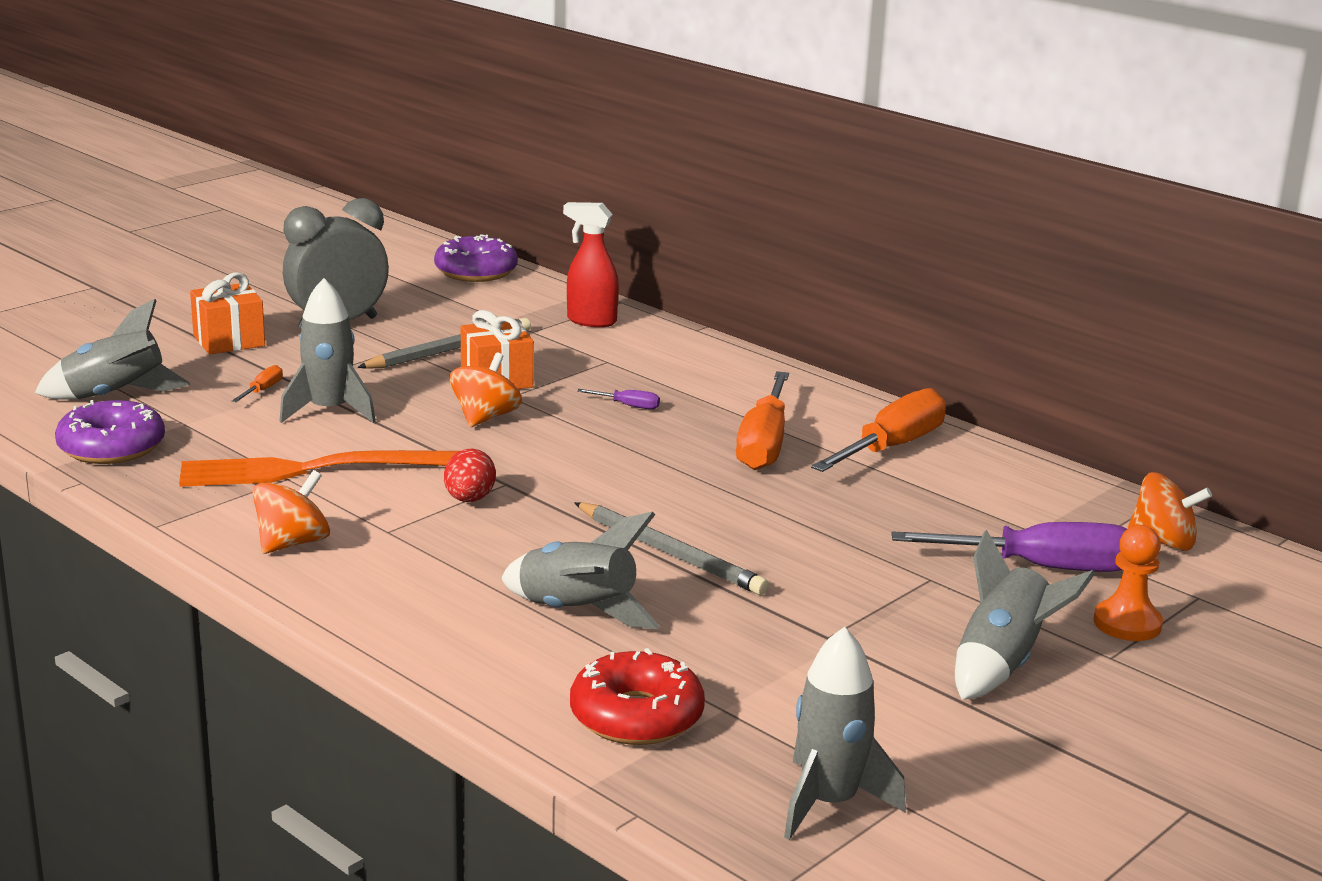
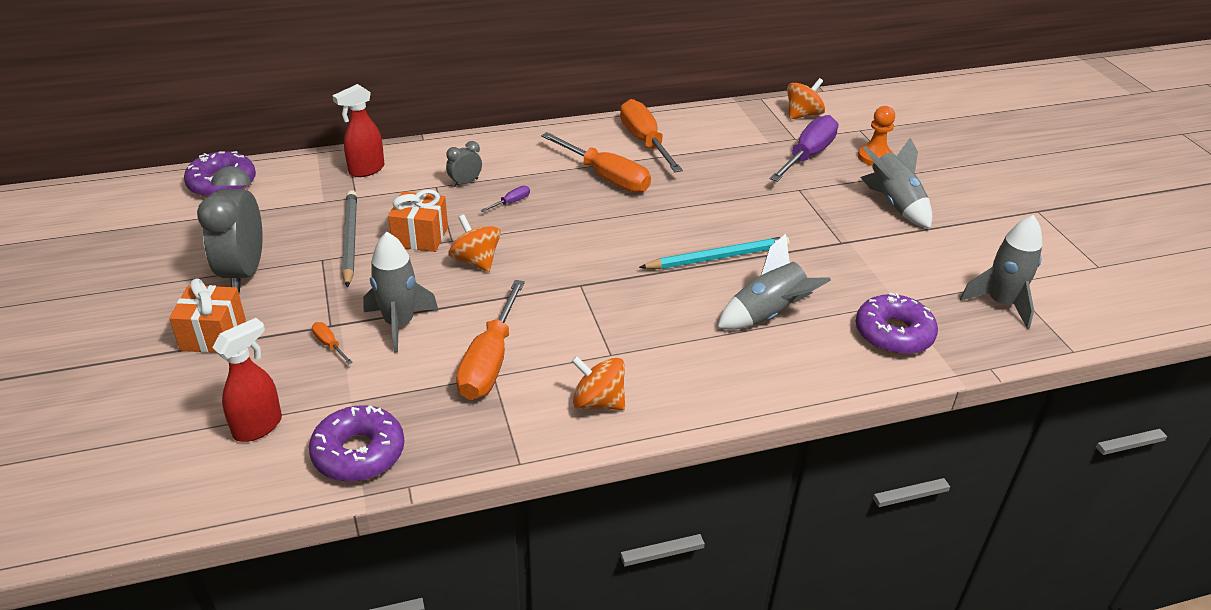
camera: 60 degrees left, 15 degrees up
grey rocket [35,299,190,400] -> red spray bottle [212,318,282,442]
orange fork [179,450,459,487] -> orange screwdriver [456,280,525,400]
orange spinning top [252,470,330,554] -> orange spinning top turned 45 degrees counterclockwise [572,356,625,410]
red egg [444,449,496,502] -> none
red donut [570,648,705,745] -> purple donut [856,293,938,355]
grey pencil [574,502,769,595] -> turquoise pencil [639,236,789,269]
none -> grey clock [446,141,482,187]

